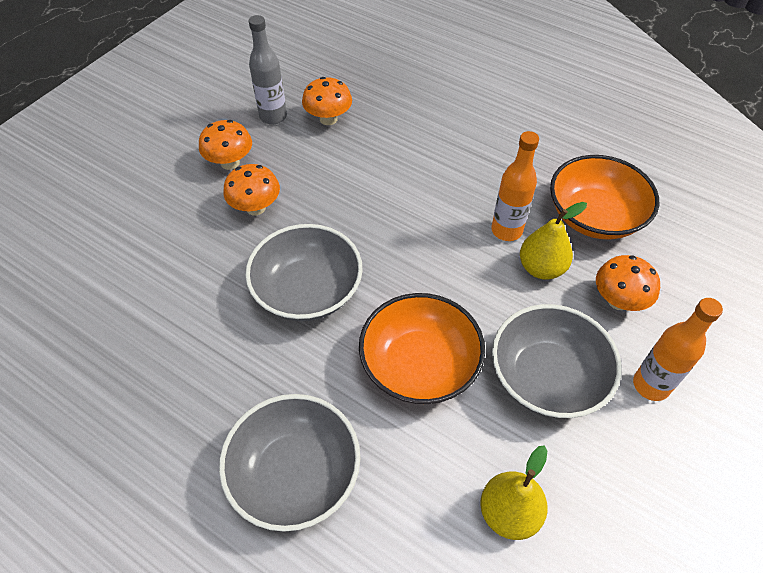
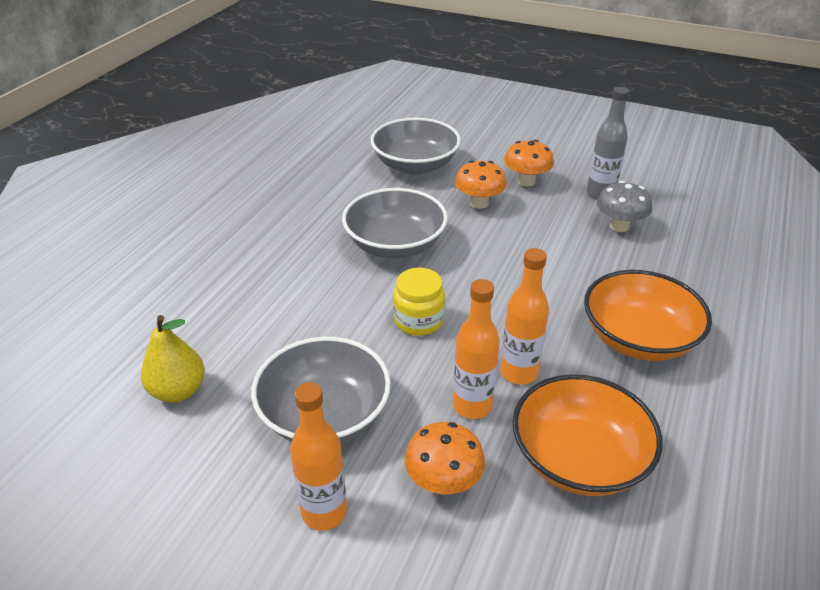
camera: 80 degrees right, 15 degrees down
grey bowl [219,394,361,532] -> grey bowl moved to [370,118,461,175]
orange mushroom [302,77,352,125] -> grey mushroom [597,181,652,232]
orange bowl [359,293,485,404] -> orange bowl moved to [584,270,712,361]
yellow pear [520,202,587,280] -> orange bottle [453,279,500,419]
none -> yellow jar [393,268,445,336]

